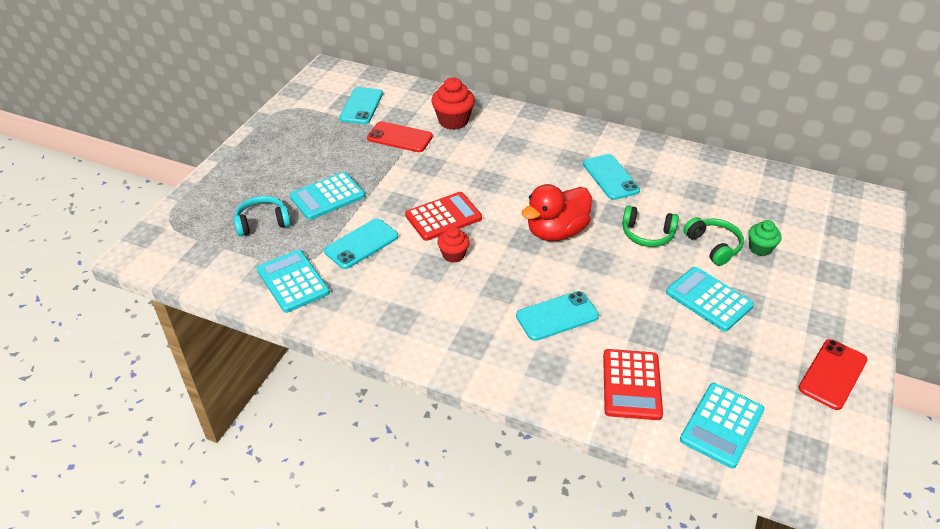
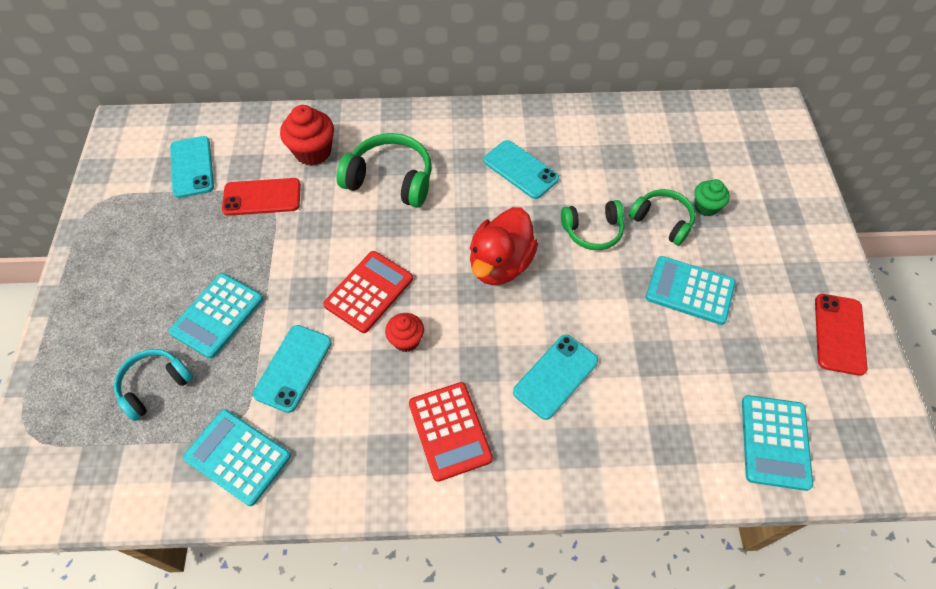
camera: 25 degrees left, 15 degrees up
red calculator [603,349,663,420] -> red calculator moved to [409,382,493,482]
none -> green headphones [336,133,432,207]

